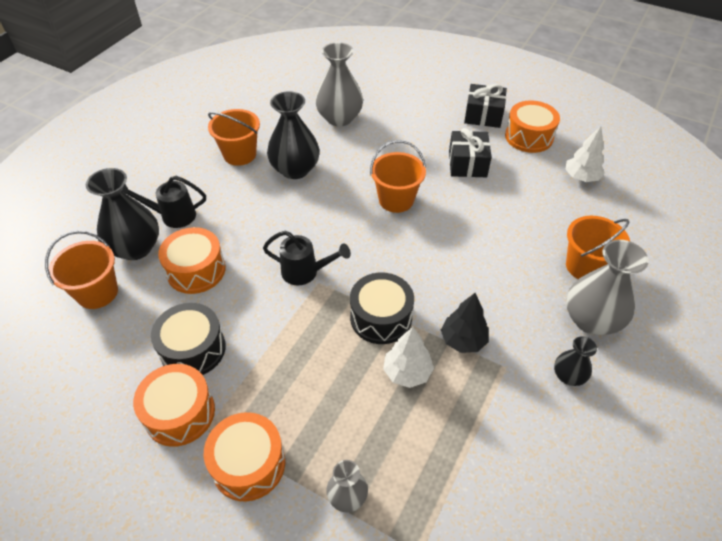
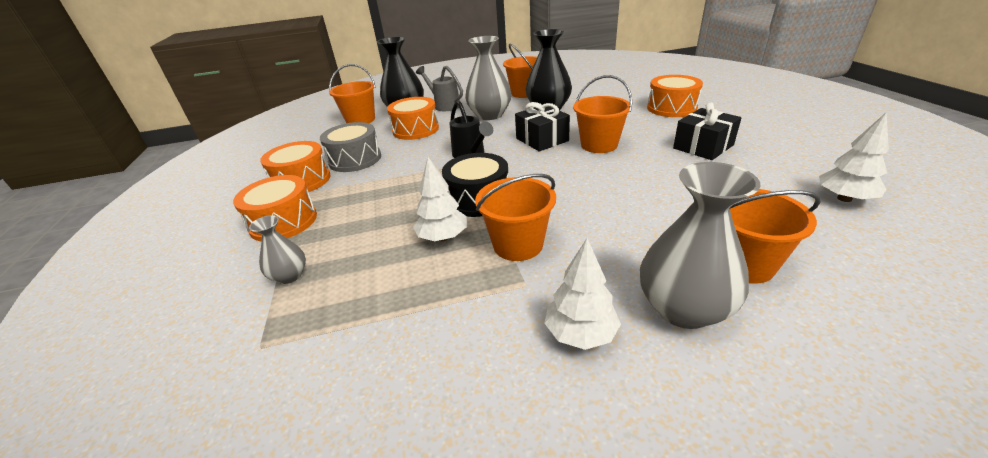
camera: 50 degrees right, 15 degrees down
black watering can [121,176,206,228] -> grey watering can [416,66,463,111]
black drum [151,303,226,375] -> grey drum [320,122,381,172]
grey vase [315,42,363,126] -> grey vase moved to [465,36,511,120]
black tree [441,293,489,353] -> orange bucket [475,174,556,261]
black gift [464,84,507,128] -> black gift moved to [515,102,570,152]
orange drum [505,100,560,153] -> orange drum moved to [647,75,703,117]
black vase [554,336,597,386] -> white tree [544,238,621,350]

